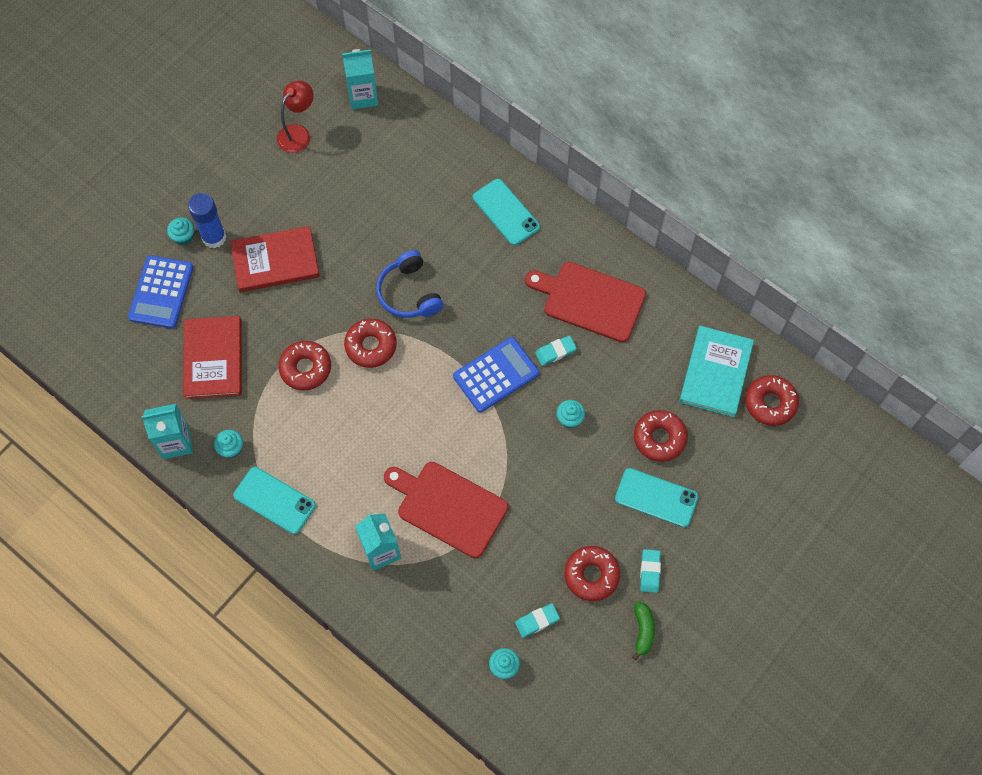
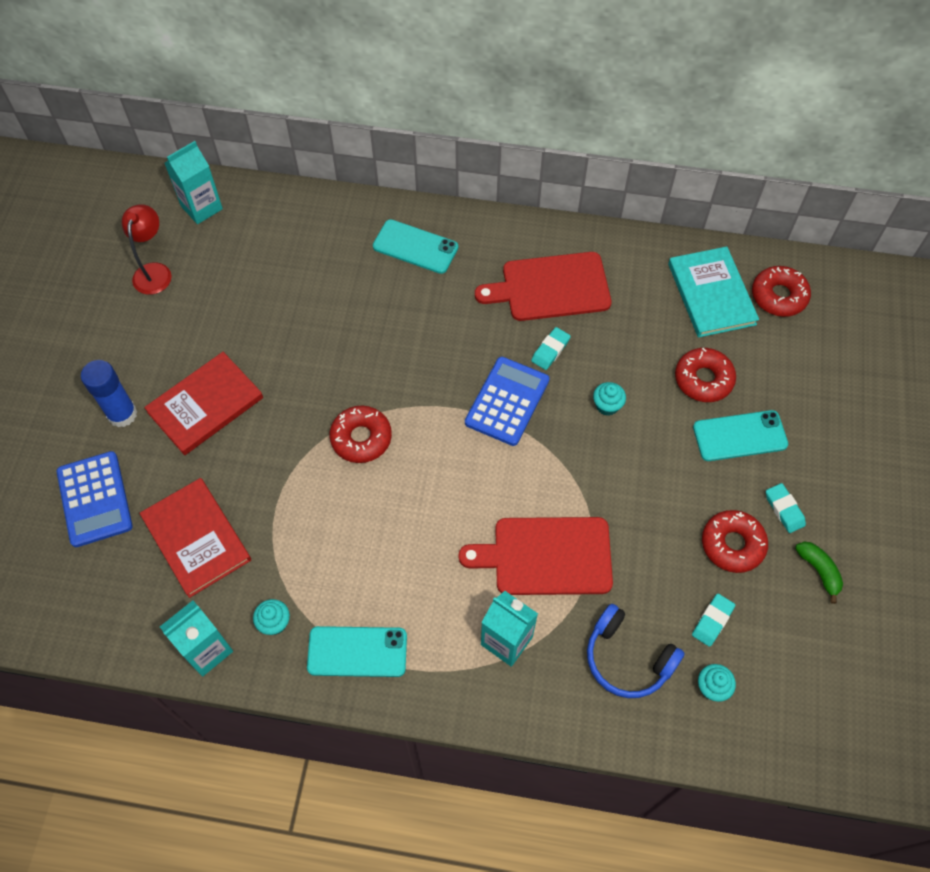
camera: 30 degrees left, 5 degrees down
turquoise cupcake [167,217,194,245] -> none
red donut [278,341,331,391] -> none
blue headphones [376,250,443,318] -> blue headphones moved to [587,604,685,698]

